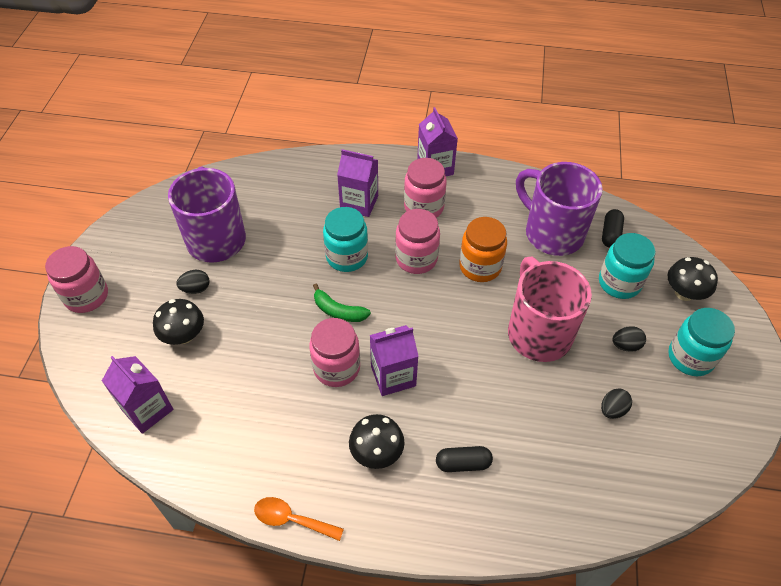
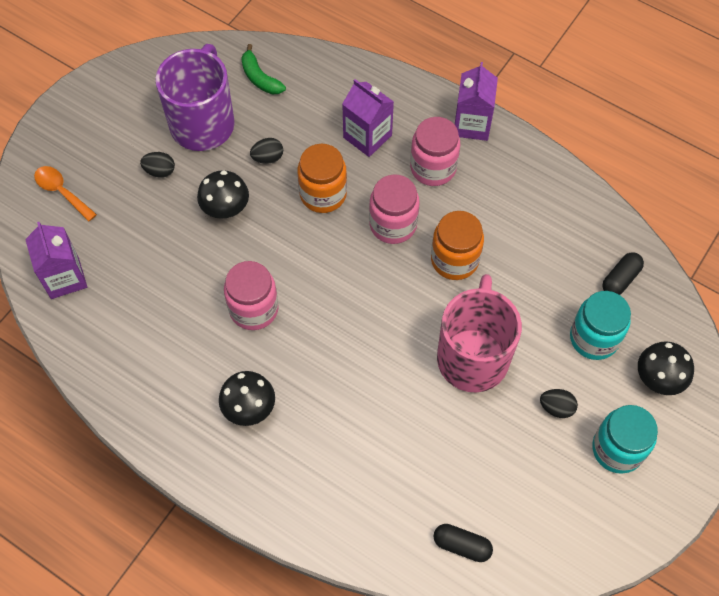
camera: 25 degrees right, 10 degrees up
pink jar [45,246,108,313] -> none
black mushroom [153,299,204,345] -> black mushroom moved to [197,170,249,219]
orange spoon [254,497,344,541] -> orange spoon moved to [34,166,97,222]
green banana [313,284,371,322] -> green banana moved to [241,44,286,94]
turquoise jar [323,207,368,272] -> orange jar [297,144,347,213]
purple carton [370,325,419,396] -> none
black capsule [436,446,493,472] -> black capsule moved to [434,524,493,562]
purple mug [516,162,603,256] -> none
black egg [601,388,632,419] -> black egg moved to [250,138,283,164]

